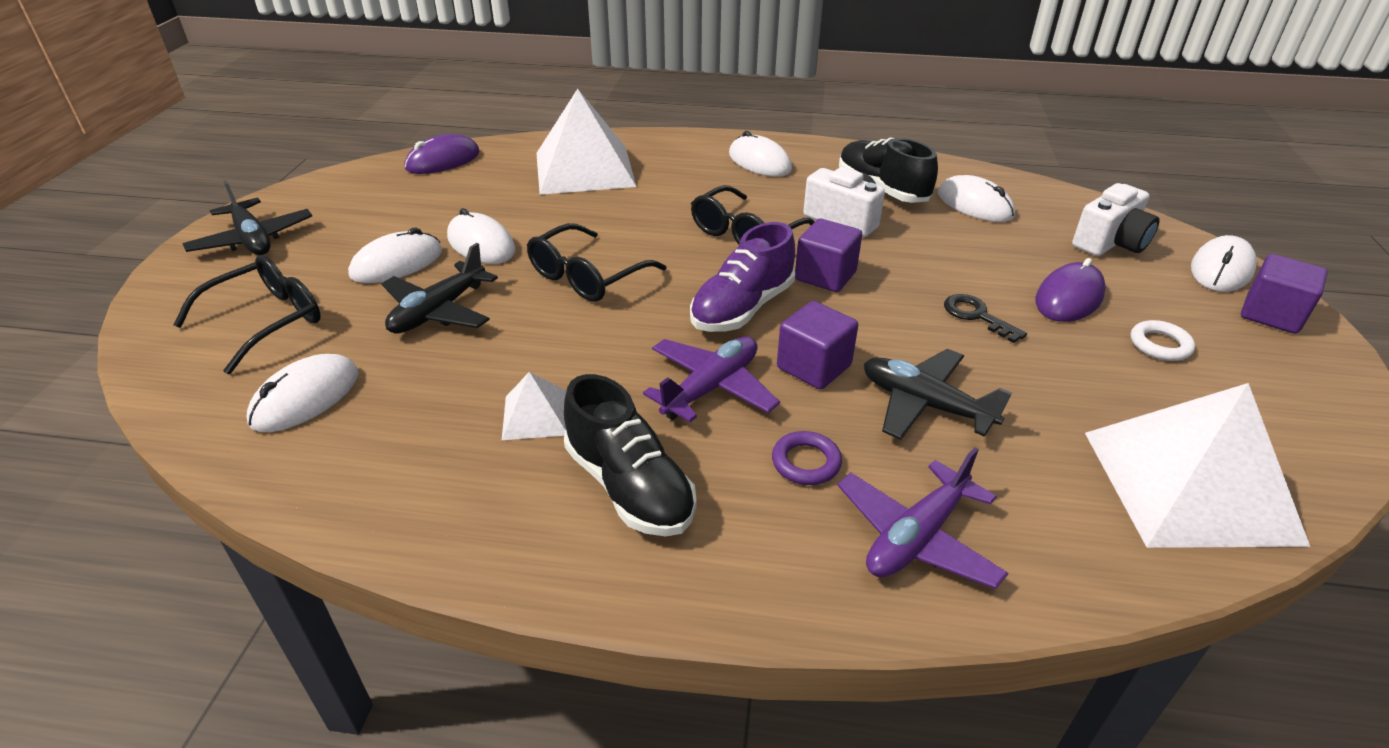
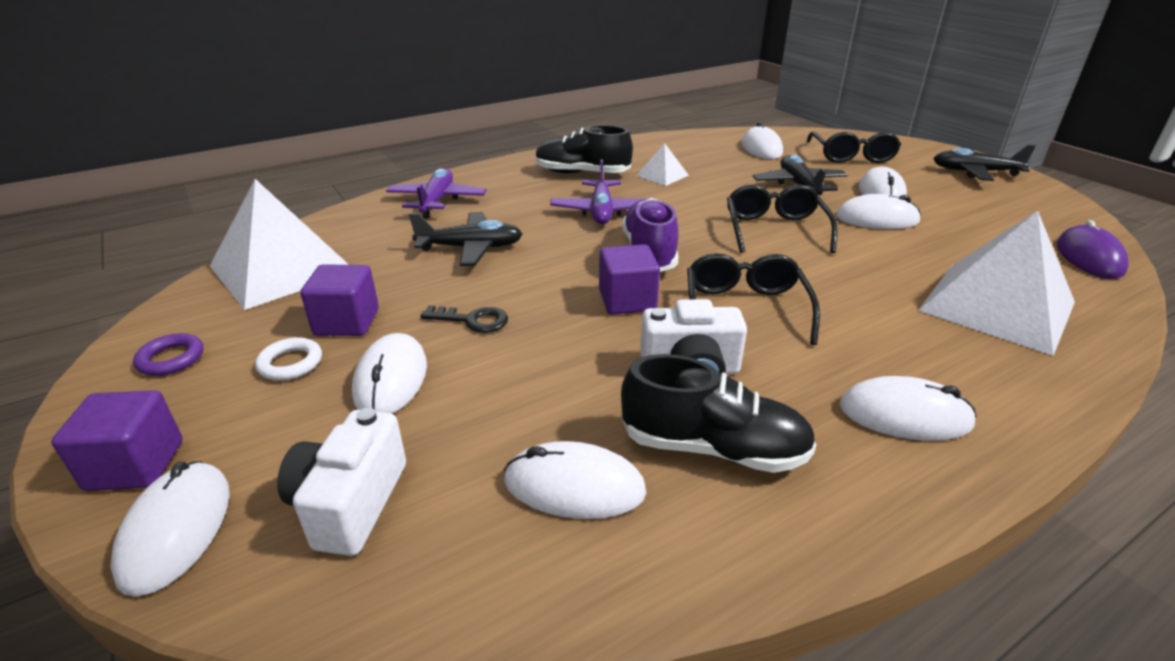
camera: 140 degrees right, 5 degrees down
purple ring [772,431,842,485] -> purple ring moved to [133,333,203,376]
purple cube [777,301,858,389] -> purple cube moved to [300,264,379,336]
purple mouse [1035,258,1106,322] -> white mouse [352,333,427,414]

